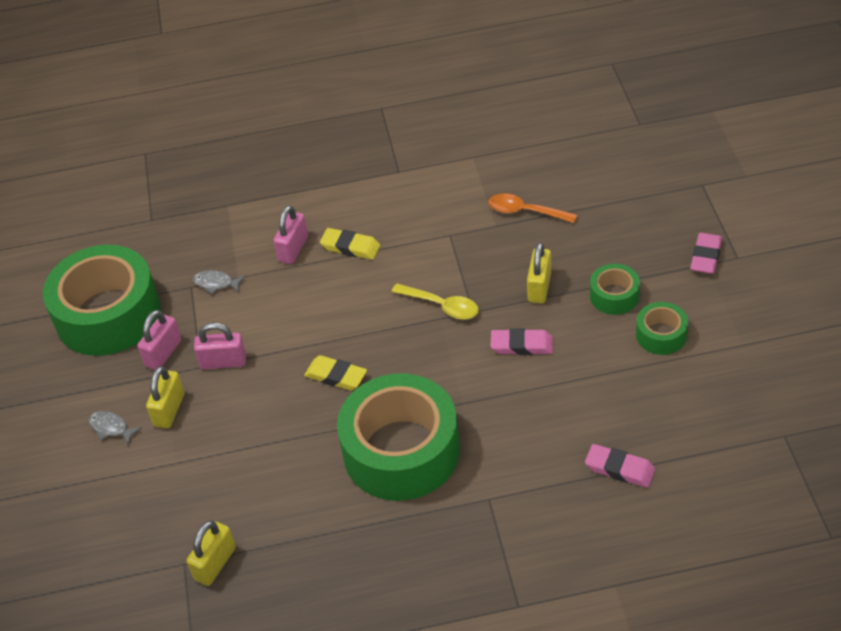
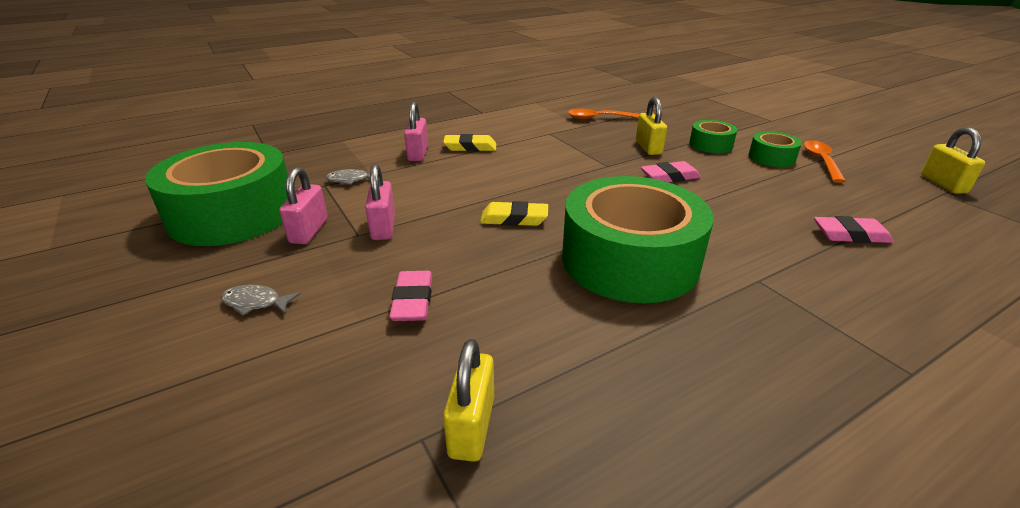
camera: 25 degrees left, 15 degrees down
yellow padlock [146,366,185,428] -> yellow padlock moved to [921,127,985,194]
pink padlock [194,323,246,370] -> pink padlock turned 75 degrees counterclockwise [365,164,395,240]
yellow spoon [392,283,479,320] -> none
pink eraser [690,233,722,274] -> pink eraser moved to [389,271,432,321]
none -> orange spoon [803,140,846,183]

